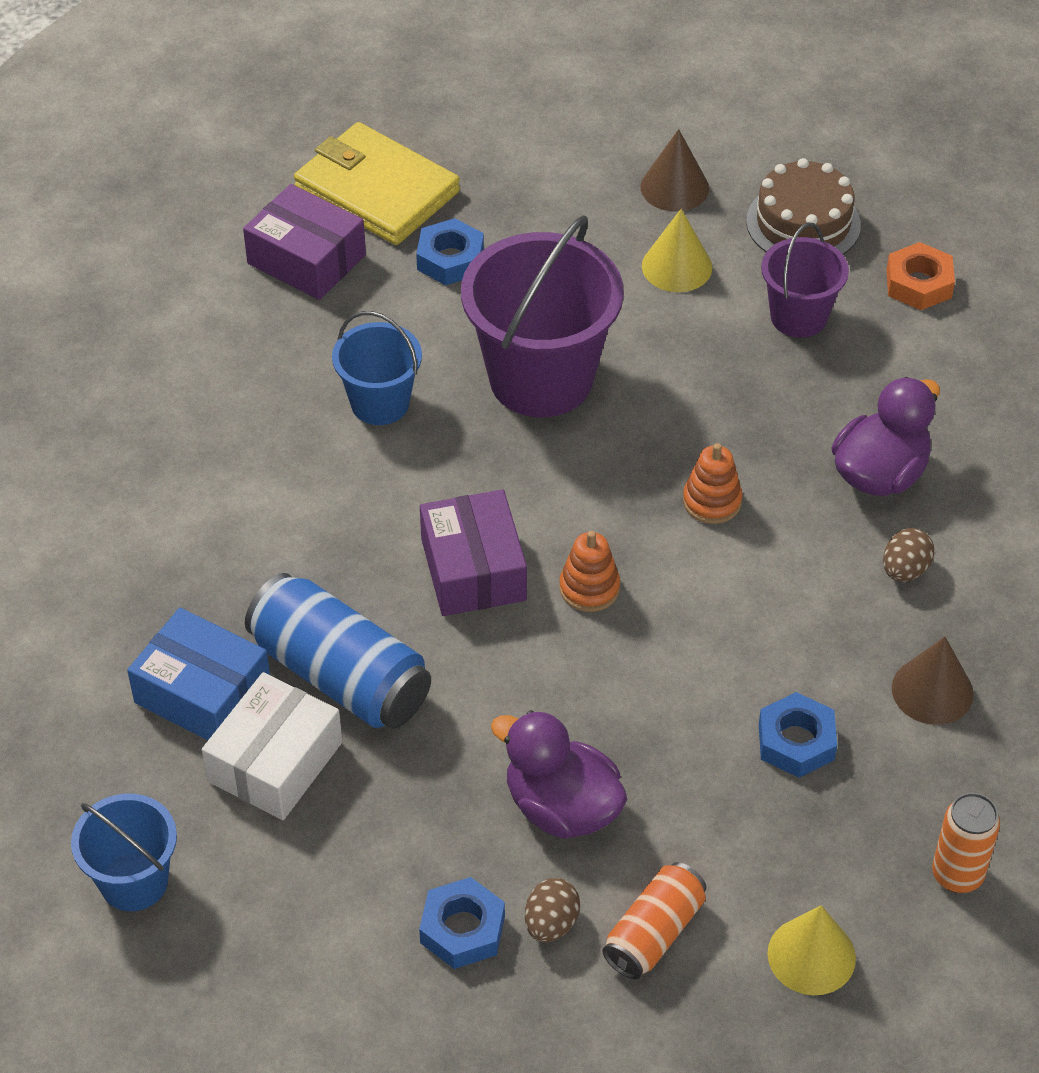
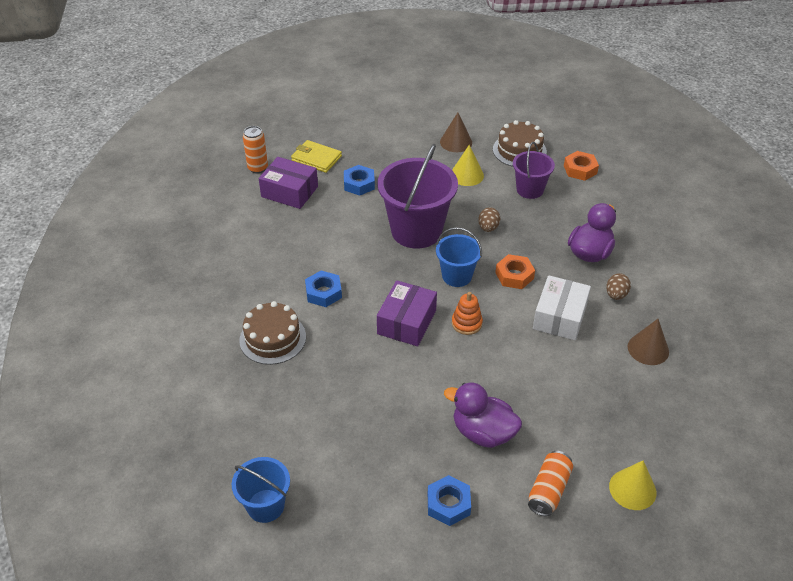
camera: 10 degrees left, 5 degrees down
blue box [127,608,270,740] -> none
white box [202,672,342,820] -> white box moved to [533,275,591,341]
blue can [245,573,431,729] -> none
yellow wallet [294,122,460,245] -> yellow wallet [291,140,342,173], size x0.64
blue bucket [332,311,422,425] -> blue bucket moved to [436,227,482,287]
purple box [420,490,527,616] -> purple box turned 45 degrees clockwise [377,280,437,346]
brown egg [525,878,580,943] -> brown egg moved to [478,207,500,232]
orange stacking toy [683,443,743,524] -> orange nut [495,254,535,289]
blue nut [759,692,837,778] -> blue nut moved to [305,271,342,307]
orange can [932,793,1000,893] -> orange can moved to [243,126,268,174]
none -> brown cake [240,301,306,365]

